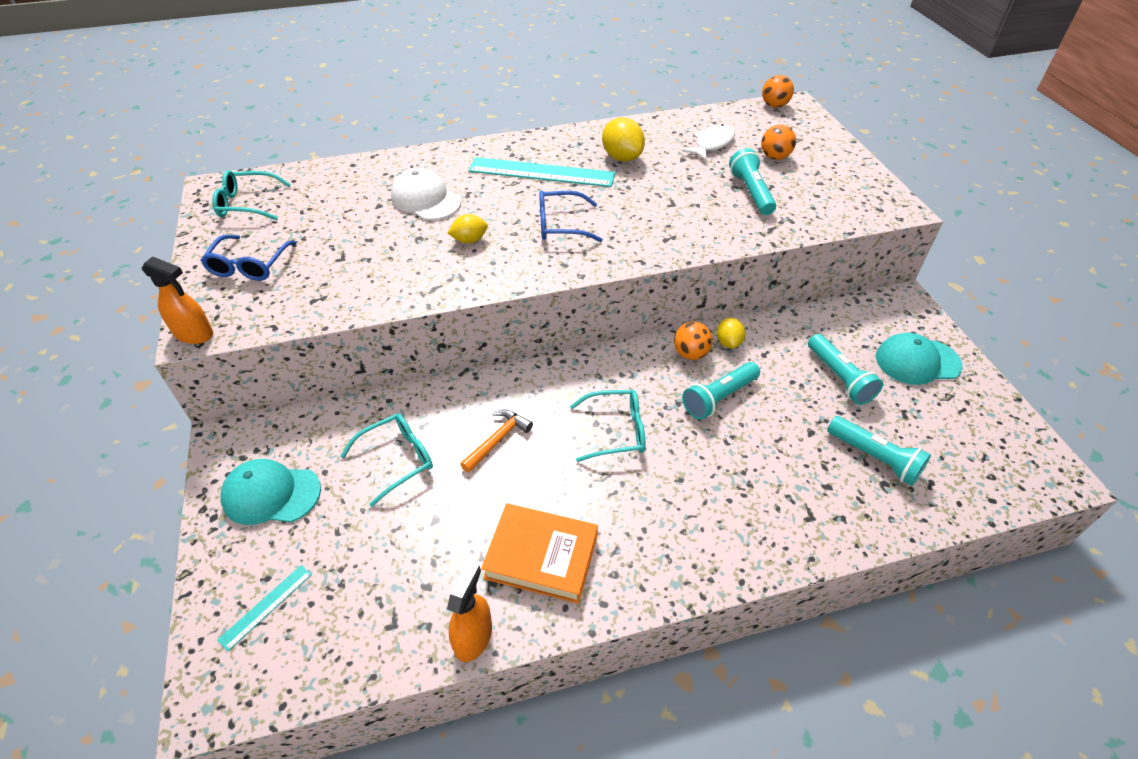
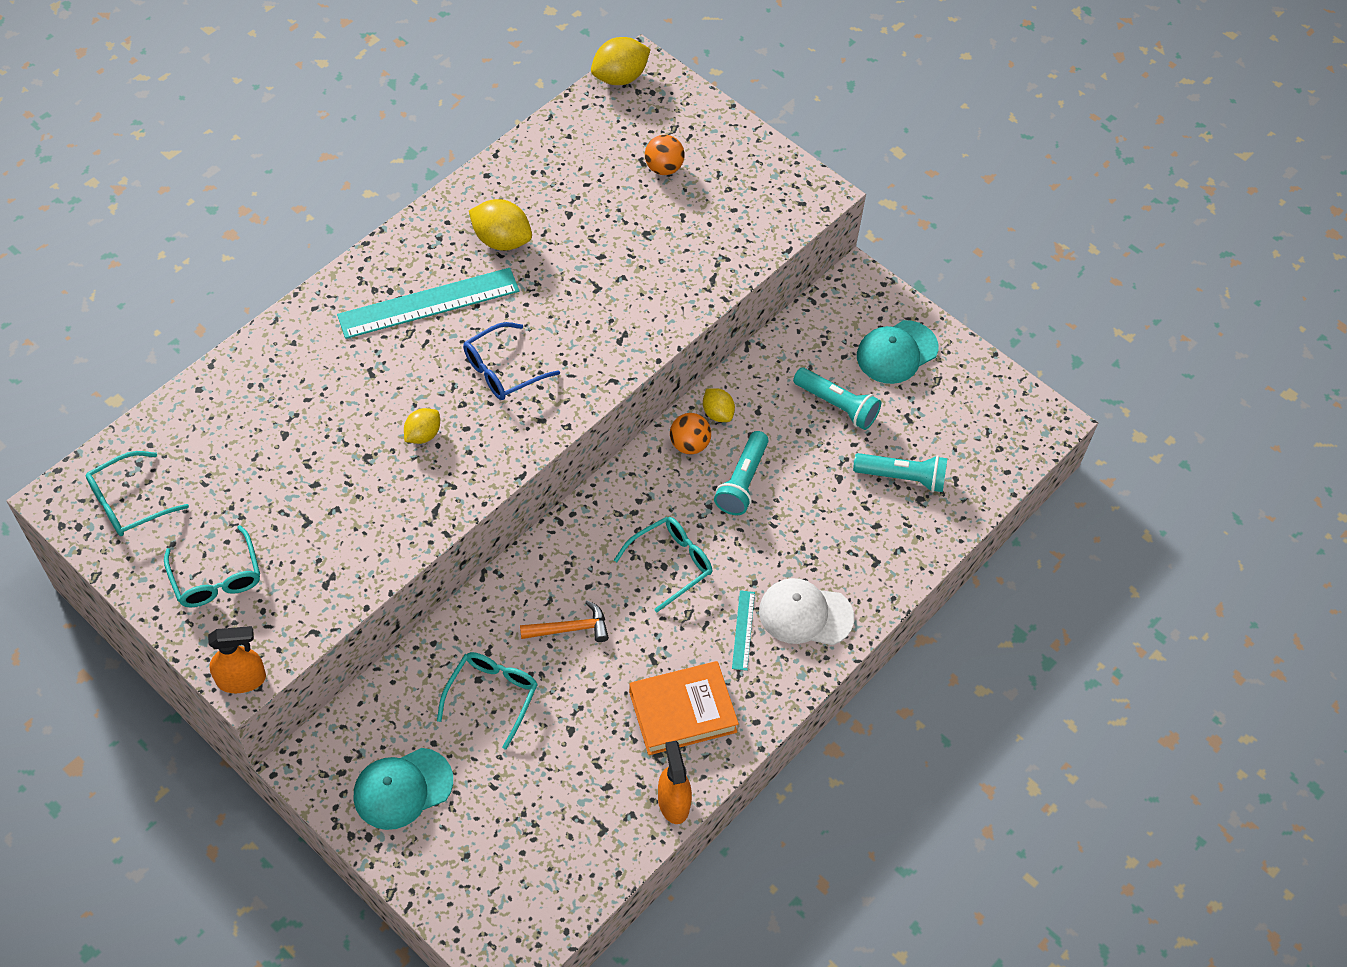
camera: 35 degrees left, 10 degrees up
blue glasses [200,235,297,281] -> turquoise glasses [164,525,260,607]
turquoise ruler [217,565,312,651] -> turquoise ruler moved to [732,590,755,671]
white cap [391,168,461,220] -> white cap moved to [759,578,854,645]
orange hammer [460,409,533,473] -> orange hammer turned 75 degrees clockwise [520,600,609,642]
white fish [682,124,735,161] -> none
turquoise flashlight [729,148,776,215] -> none
orange ball [762,75,794,108] -> yellow lemon [591,37,651,85]

